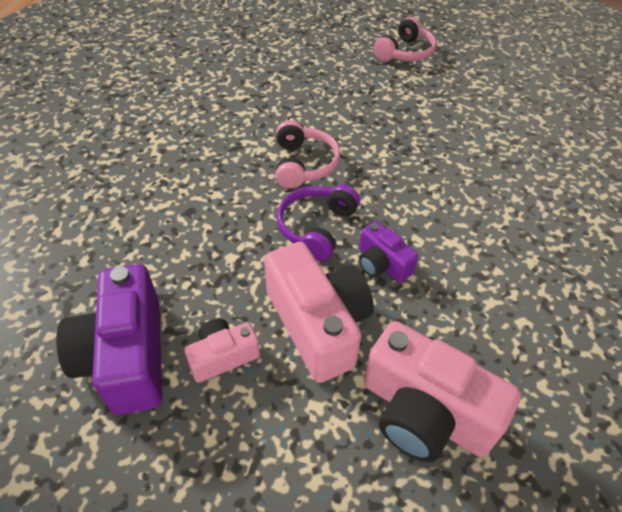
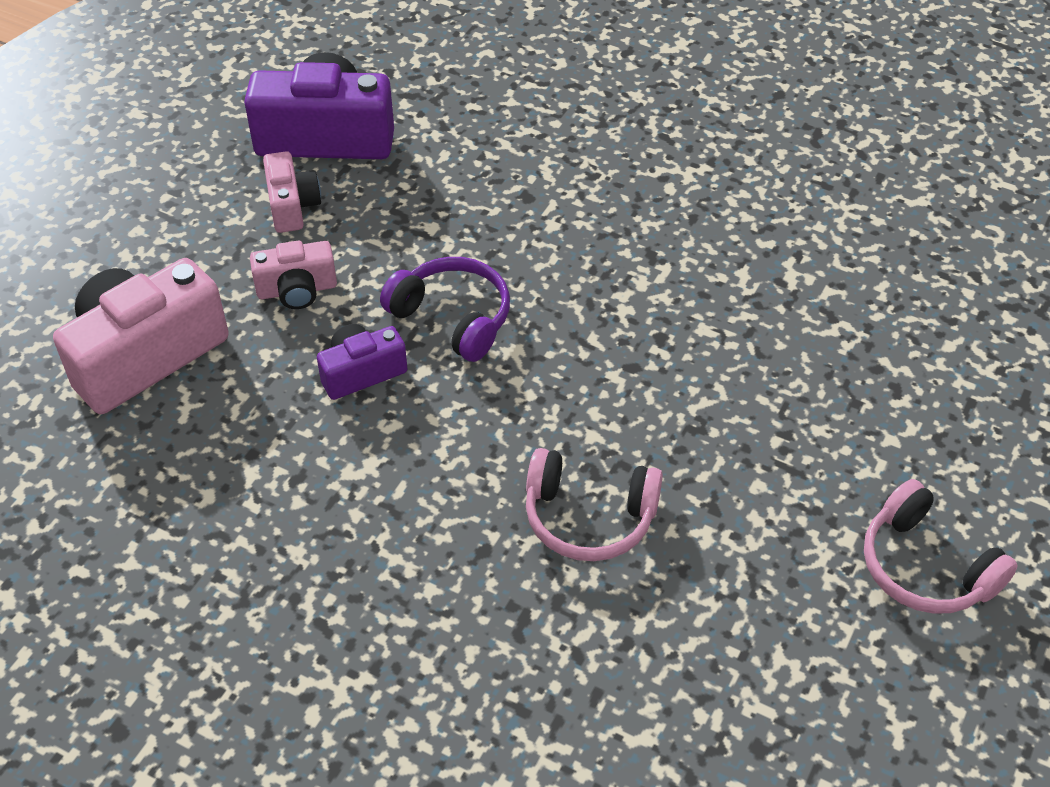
camera: 105 degrees right, 0 degrees up
pink camera [264,242,374,383] -> pink camera [250,241,337,309], size x0.53
pink headphones [275,120,341,189] -> pink headphones moved to [526,448,663,561]

